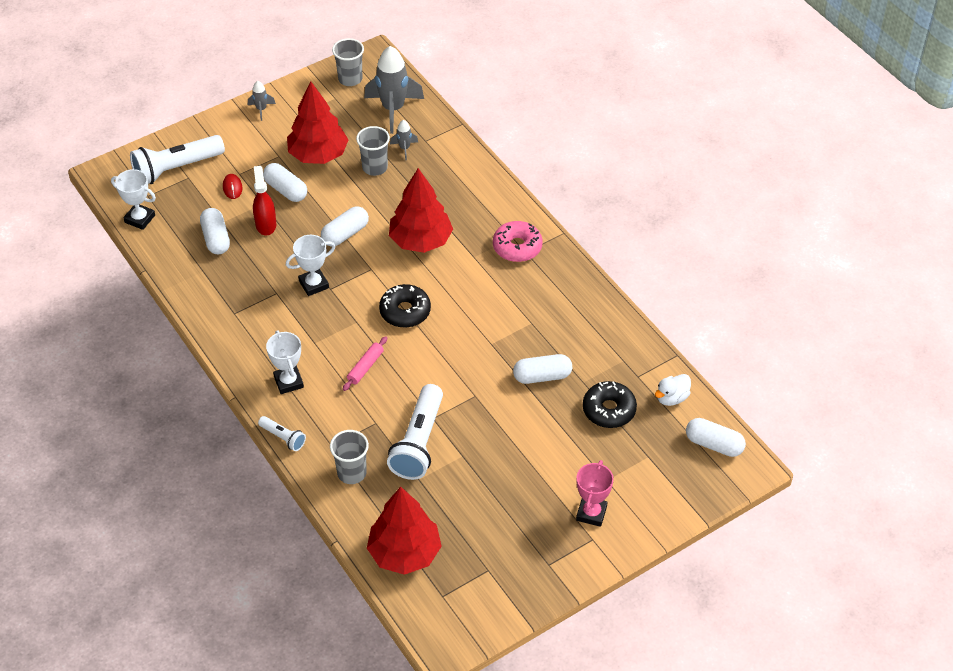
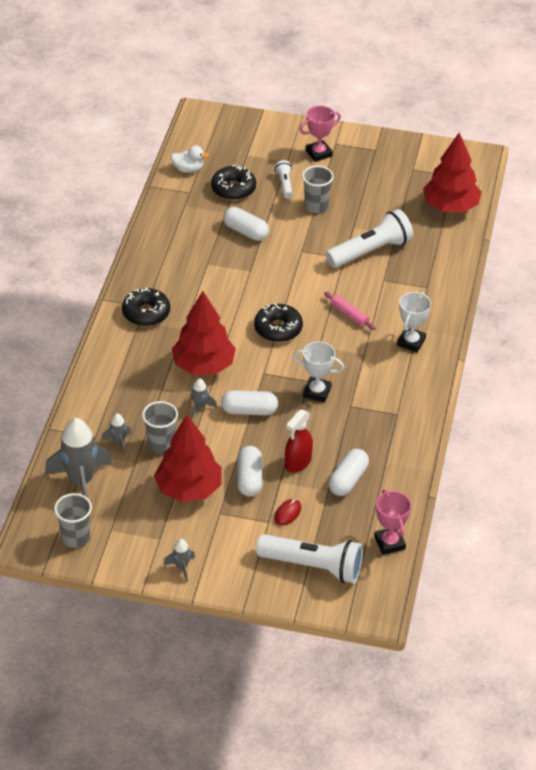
camera: 135 degrees left, 5 degrees down
white trophy [111,169,156,230] -> pink trophy [374,489,411,555]
white flashlight [258,416,306,451] -> white flashlight moved to [275,160,293,199]
grey cup [330,430,369,484] -> grey cup moved to [302,166,334,213]
pink rolling pin [343,336,387,391] -> pink rolling pin turned 60 degrees clockwise [324,292,376,330]
pink donut [493,221,543,262] -> black donut [122,287,170,326]
white capsule [686,418,746,457] -> none
none -> grey rocket [191,378,217,419]

